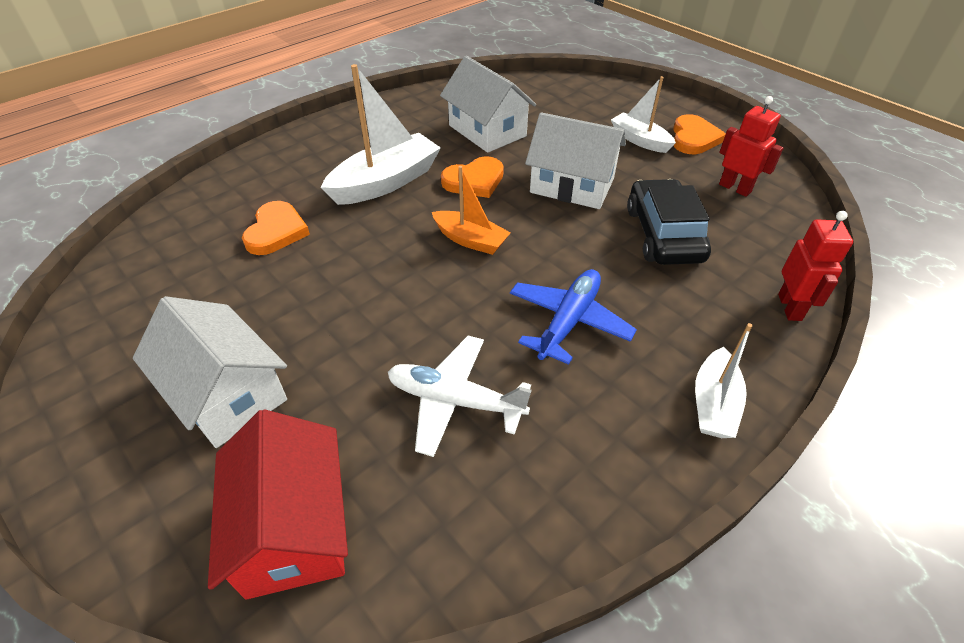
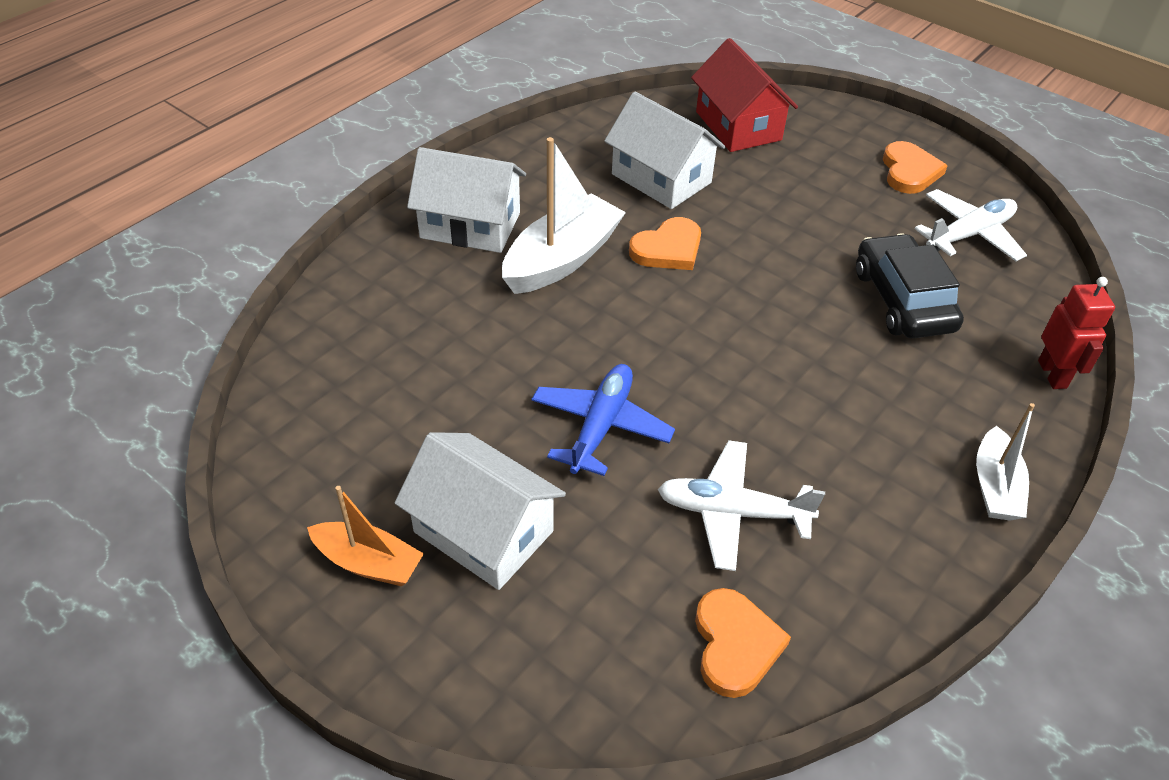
camera: 10 degrees left, 0 degrees up
red house [208,409,348,600] -> red house moved to [691,38,798,152]
orange heart [242,201,310,255] -> orange heart moved to [695,588,791,698]
orange boat [432,166,511,255] -> orange boat moved to [307,486,424,586]
blue plane [510,269,637,365] -> blue plane moved to [532,364,675,476]
white house [525,112,626,209] -> white house moved to [407,147,526,253]
white boat [611,76,676,153] -> none
red robot [719,96,783,197] -> white plane [915,189,1027,261]

